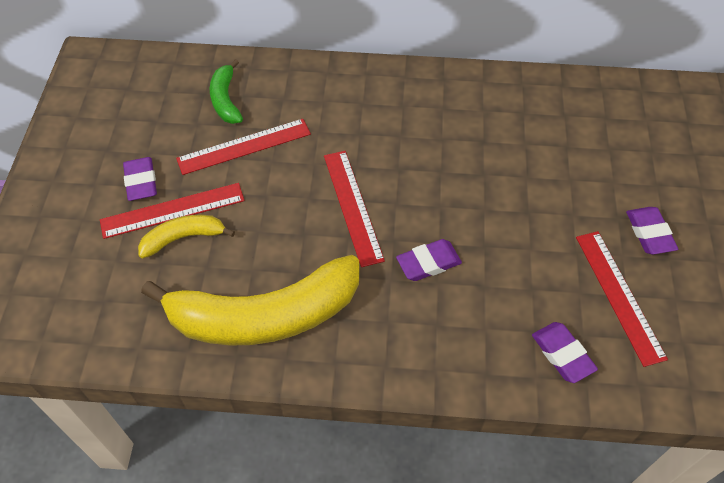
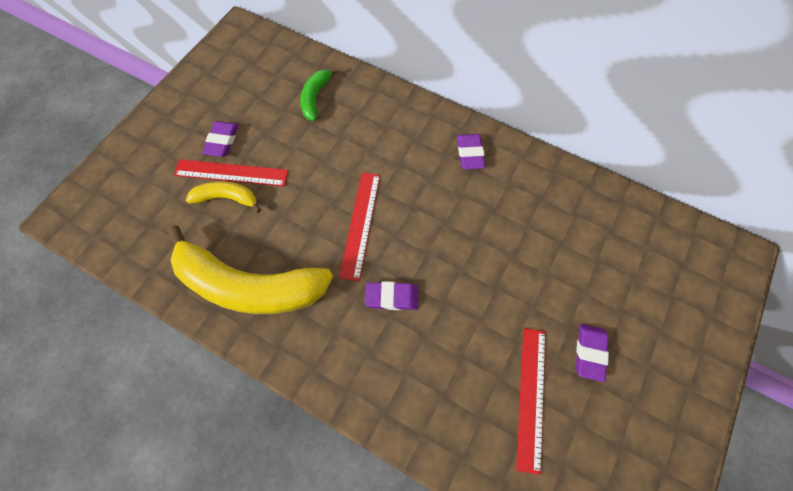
camera: 25 degrees right, 10 degrees up
red ruler [176,119,311,175] -> none
purple eraser [532,322,598,383] -> purple eraser moved to [457,134,485,169]

